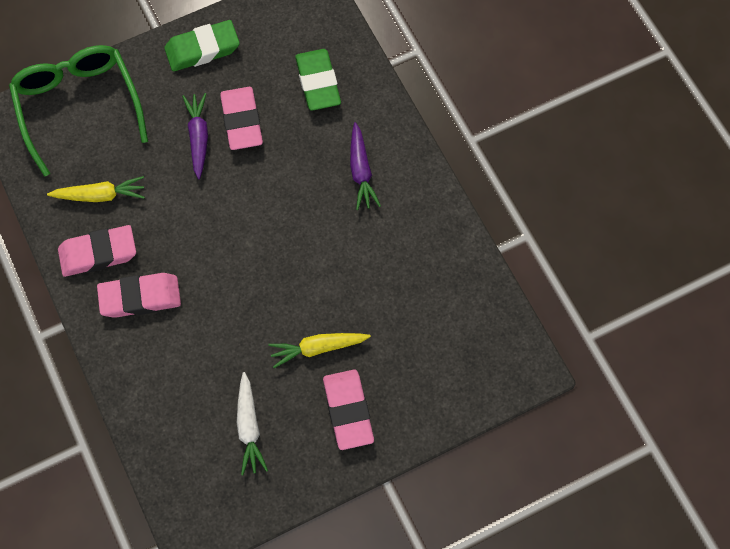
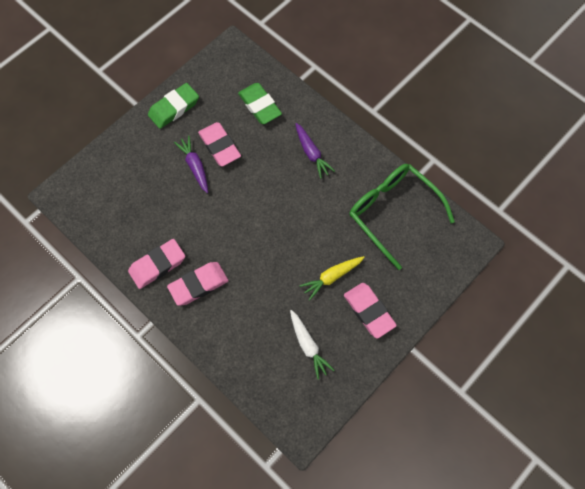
camera: 20 degrees left, 0 degrees up
green glasses [9,45,148,177] -> green glasses moved to [350,164,455,270]
yellow carrot [47,176,145,202] -> none

